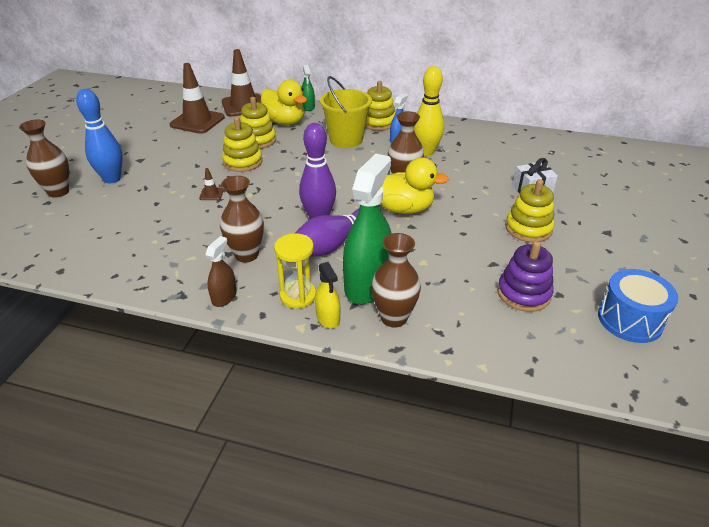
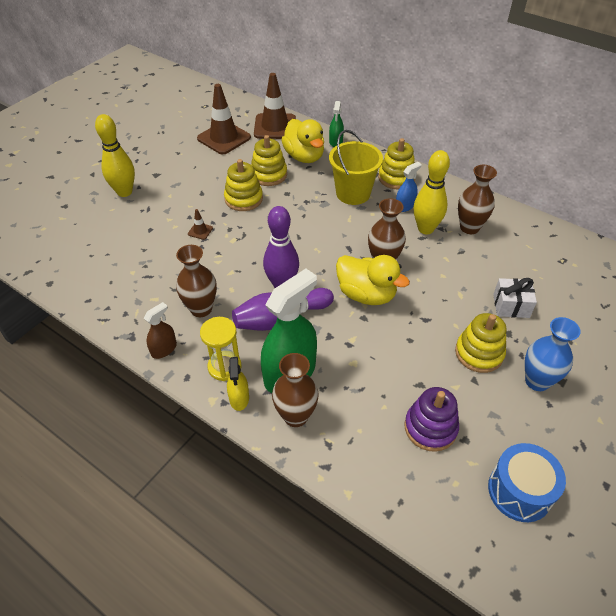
camera: 20 degrees right, 10 degrees up
brown vase [19,120,69,198] -> brown vase moved to [458,165,497,234]
blue bowling pin [76,89,123,184] -> yellow bowling pin [95,114,135,197]
none -> blue vase [525,317,581,391]

